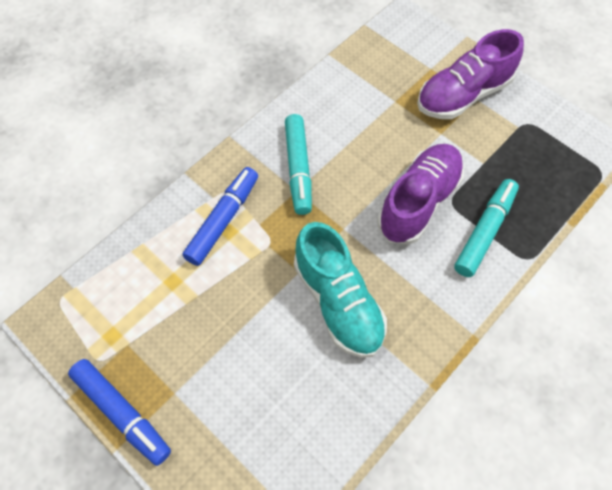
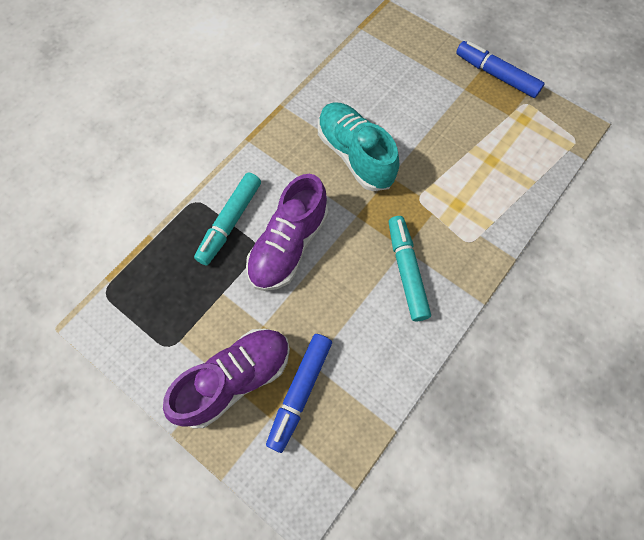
camera: 175 degrees right, 5 degrees up
blue marker [182,167,258,266] -> blue marker moved to [266,334,332,453]

